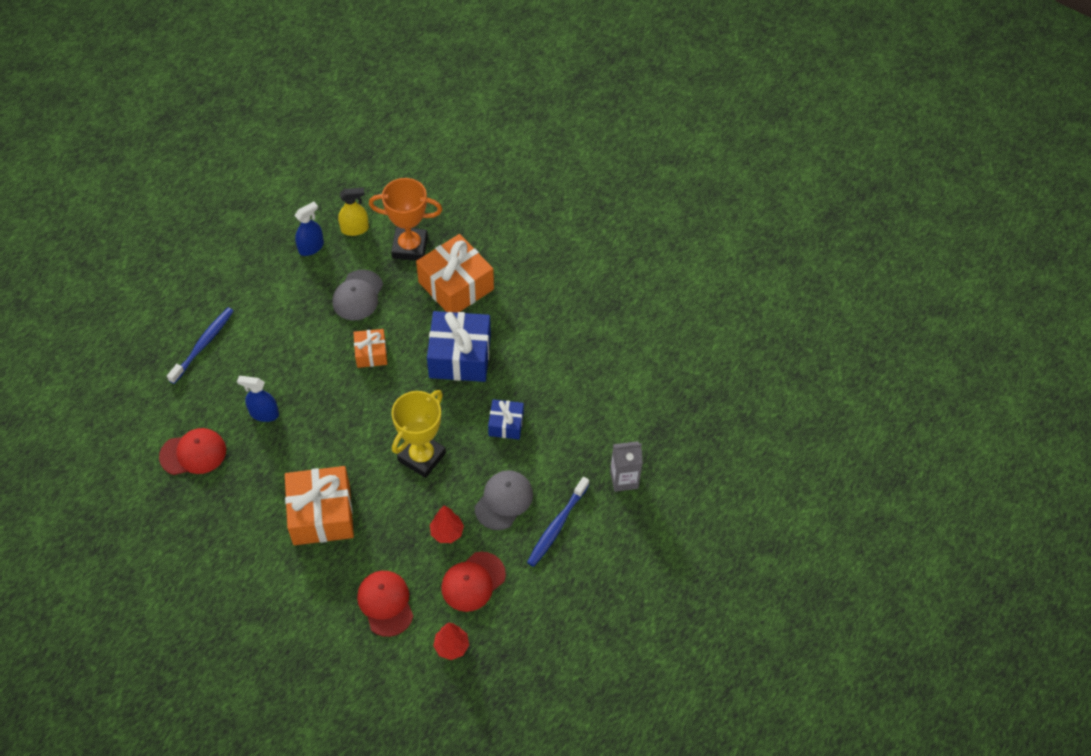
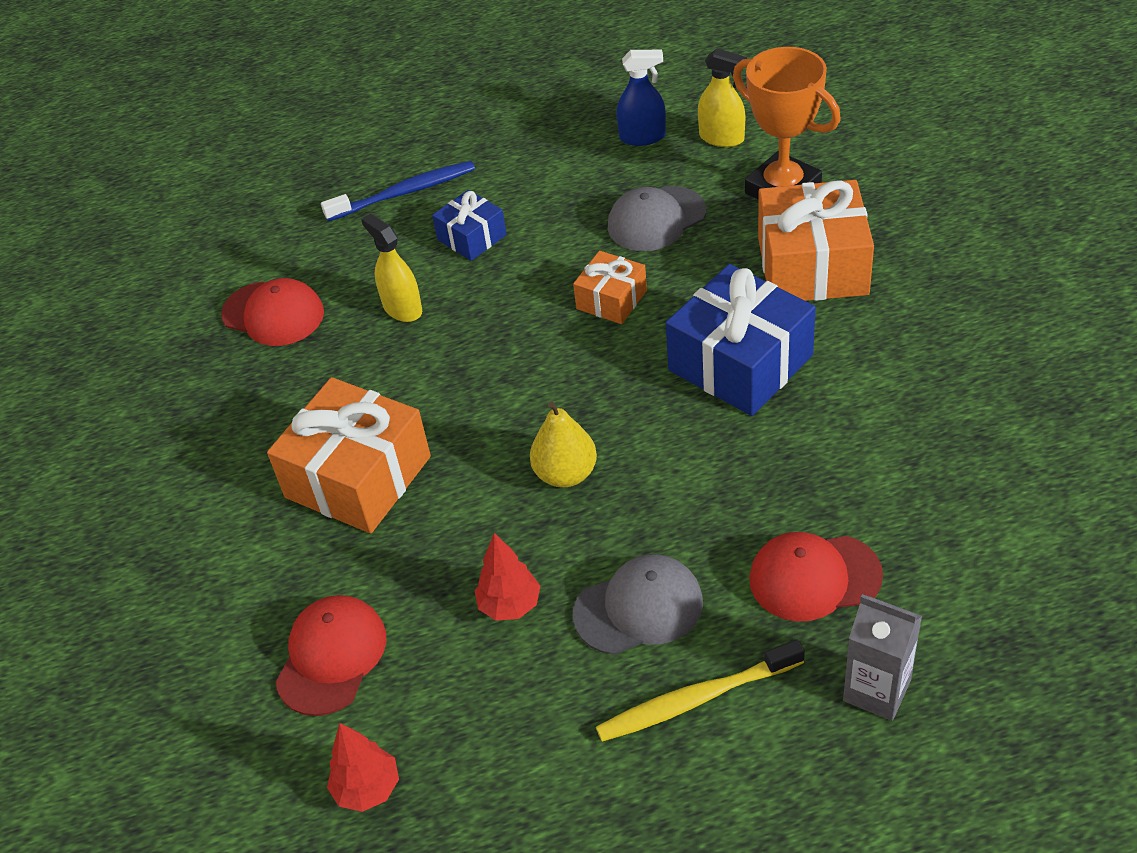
camera: 45 degrees right, 10 degrees down
blue spray bottle [237,376,279,422] -> yellow spray bottle [361,214,422,322]
yellow trophy [391,390,446,478] -> yellow pear [530,401,597,488]
red cap [441,552,506,612] -> red cap moved to [749,532,883,621]
blue gift [488,399,524,439] -> blue gift moved to [432,190,507,261]
blue toothbrush [527,477,589,567] -> yellow toothbrush [596,639,805,742]

